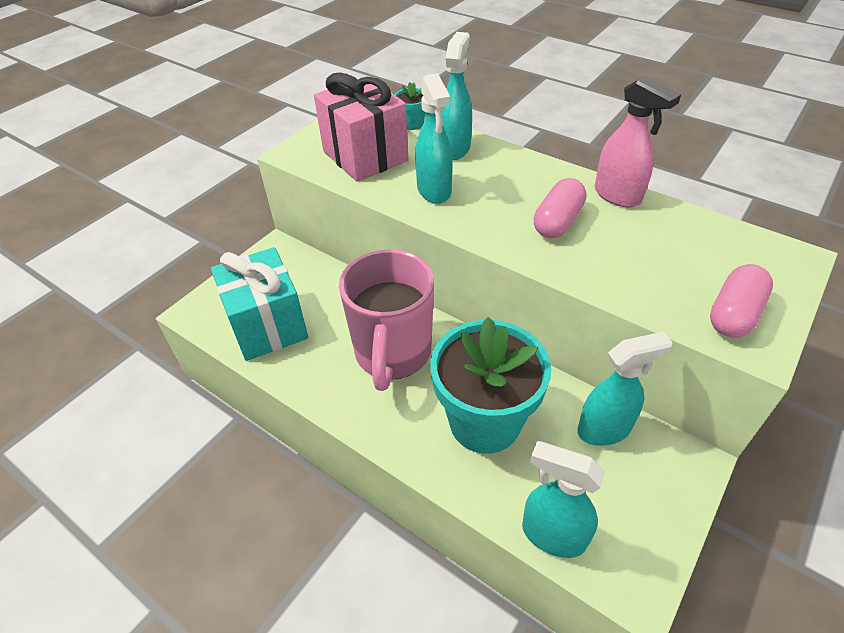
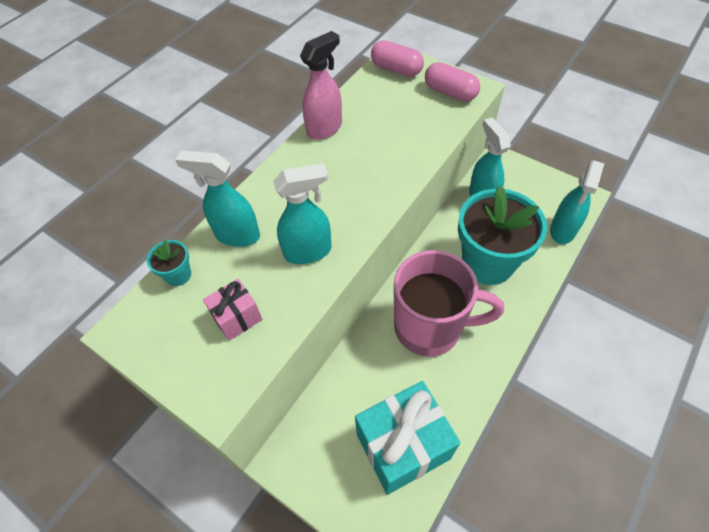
camera: 90 degrees left, 10 degrees up
pink gift [314,72,409,182] -> pink gift [203,279,262,341], size x0.51
pink capsule [534,178,587,238] -> pink capsule moved to [371,40,424,77]

